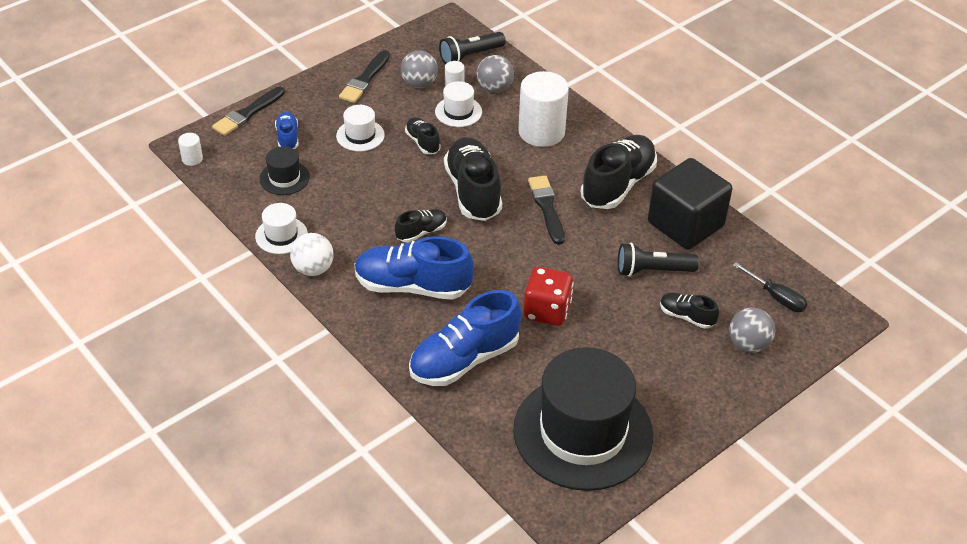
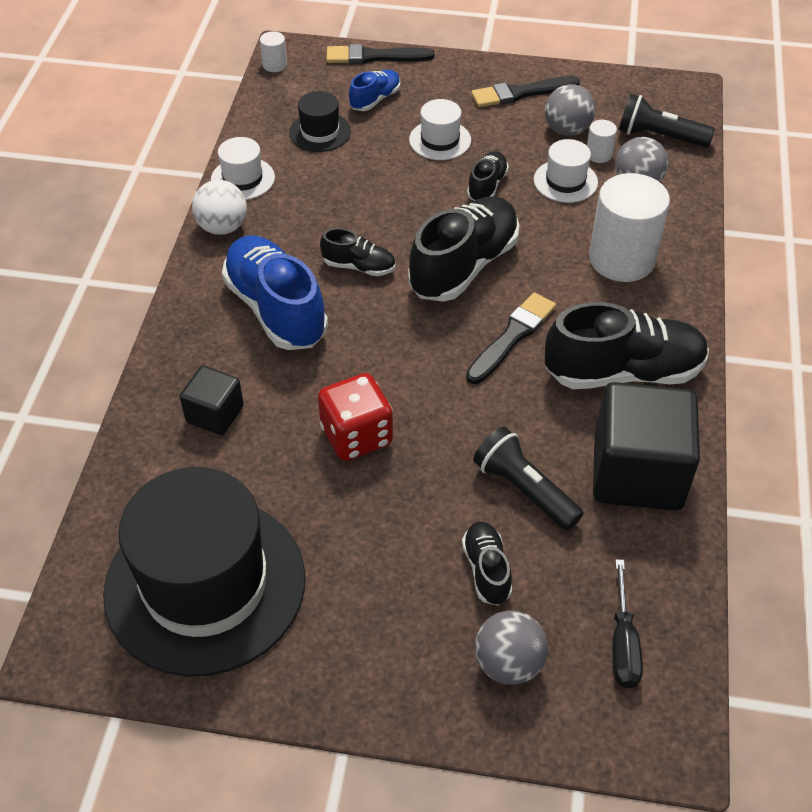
camera: 50 degrees right, 5 degrees up
blue shoe [409,290,521,386] -> black cube [180,366,244,435]

